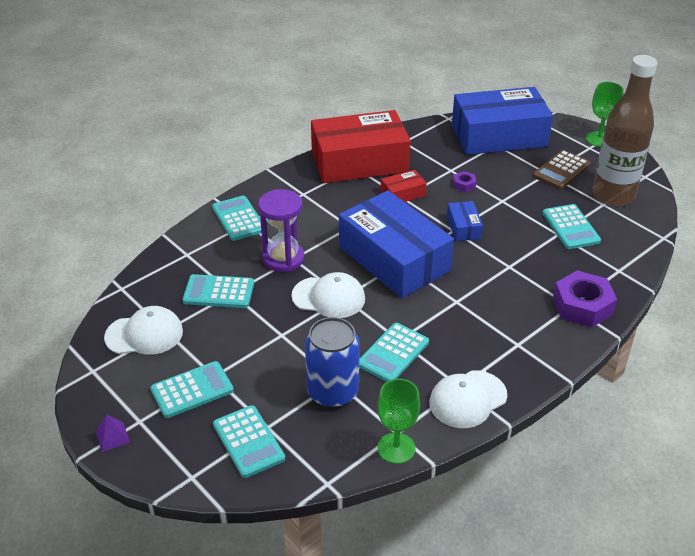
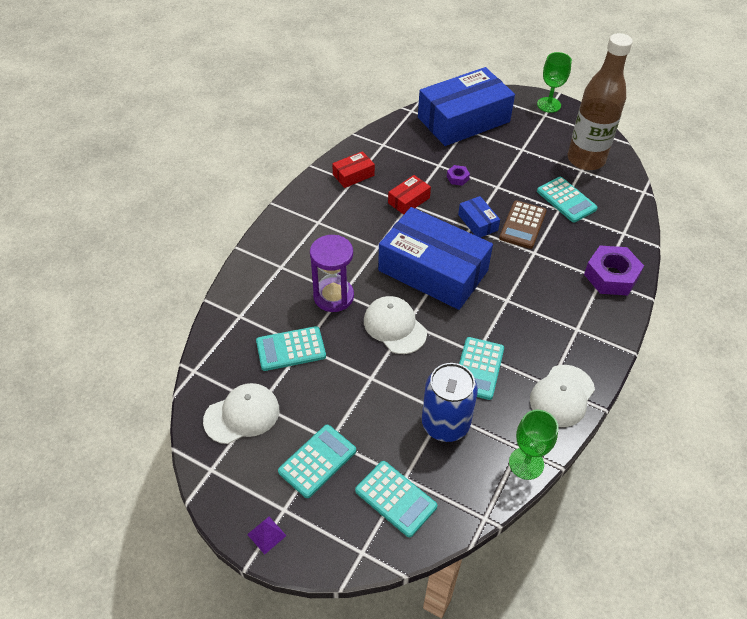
camera: 20 degrees left, 10 degrees up
turquoise calculator [212,195,261,241] -> none
white cap [291,272,365,318] -> white cap turned 120 degrees counterclockwise [364,296,427,354]
red box [311,110,411,183] -> red box [332,151,375,188], size x0.42
brown calculator [533,150,591,189] -> brown calculator moved to [499,200,547,249]

